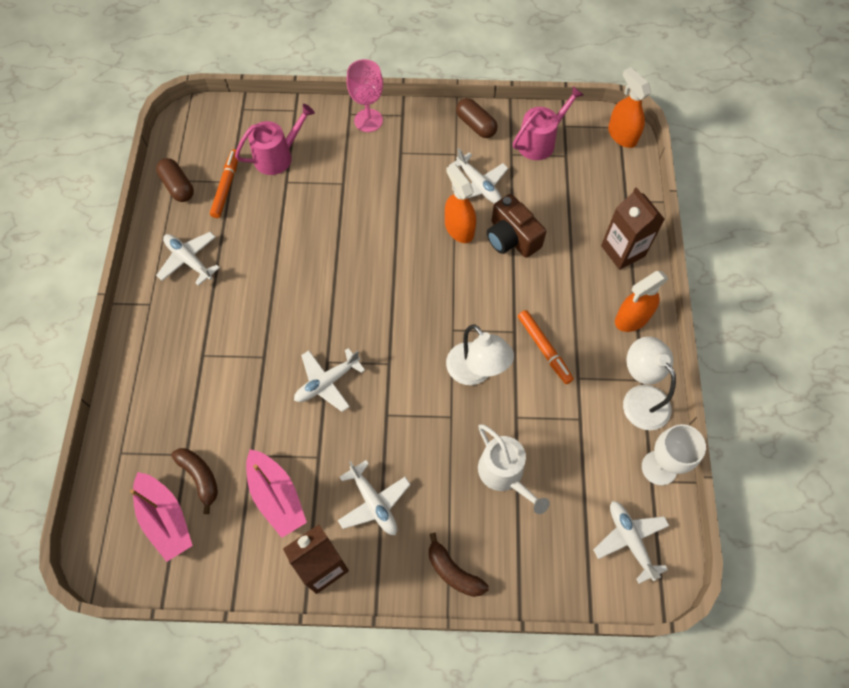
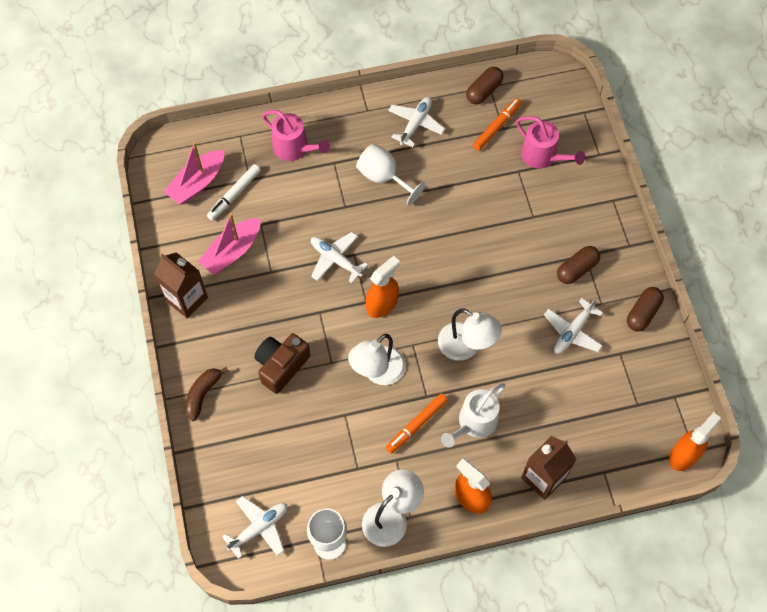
camera: 75 degrees right, 0 degrees up
brown banana [171,448,218,514] -> white marker [207,164,261,221]
orange marker [210,149,240,218] -> orange marker turned 45 degrees counterclockwise [473,98,522,151]
white plane [338,460,411,535] -> none
pink goblet [346,59,383,132] -> none
orange spray bottle [445,164,476,243] -> orange spray bottle moved to [366,256,400,318]
white watering can [478,424,550,514] -> white watering can moved to [441,383,506,448]
brown camera [487,194,546,258] -> brown camera moved to [254,333,310,394]
pink watering can [513,86,583,160] -> pink watering can moved to [262,110,330,161]
none -> white goblet [356,143,425,206]
none -> white lamp [438,308,502,361]
none -> brown capsule [557,246,600,284]

